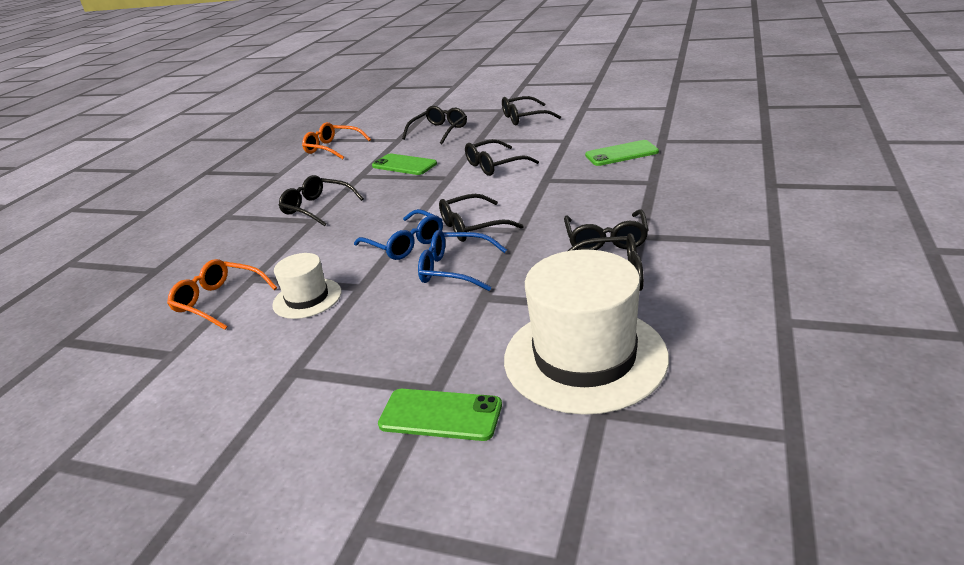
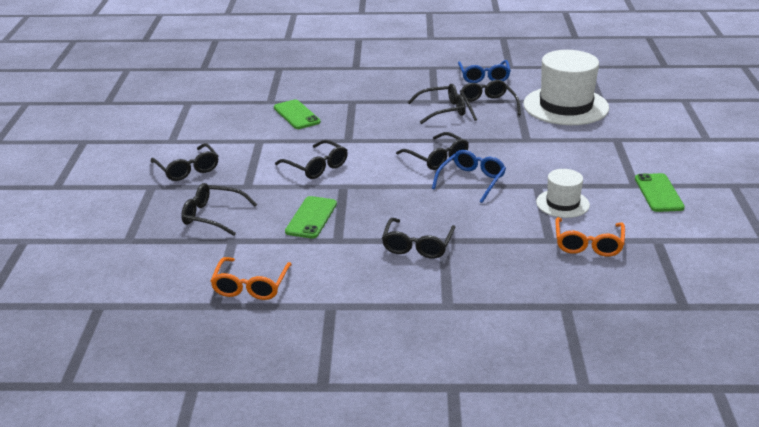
camera: 110 degrees left, 0 degrees up
green phone [378,389,502,441] -> green phone moved to [635,173,685,212]
blue glasses [418,230,507,291] -> blue glasses moved to [458,60,511,83]

